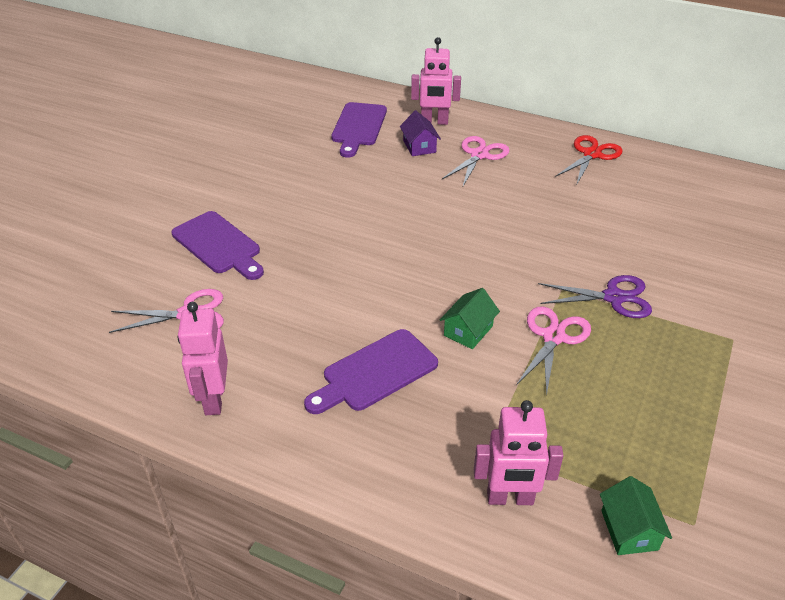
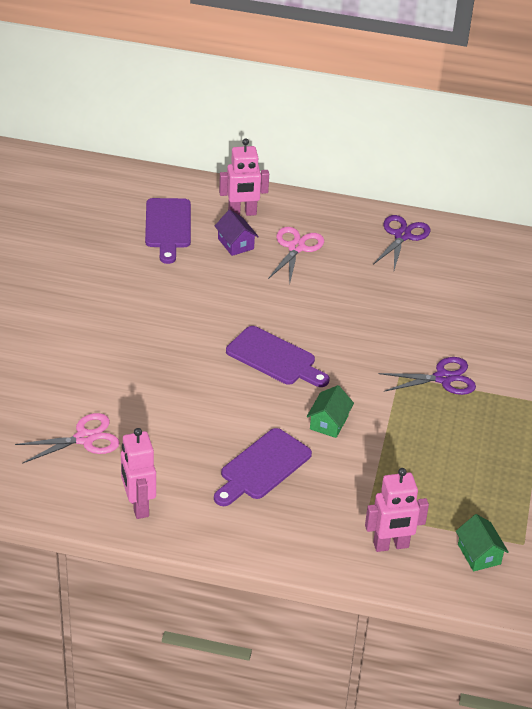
camera: 15 degrees left, 0 degrees up
purple cutting board [171,211,264,280] -> purple cutting board moved to [226,326,330,387]
pink scissors [516,306,591,396] -> none
red scissors [555,135,623,184] -> purple scissors [373,215,430,270]

